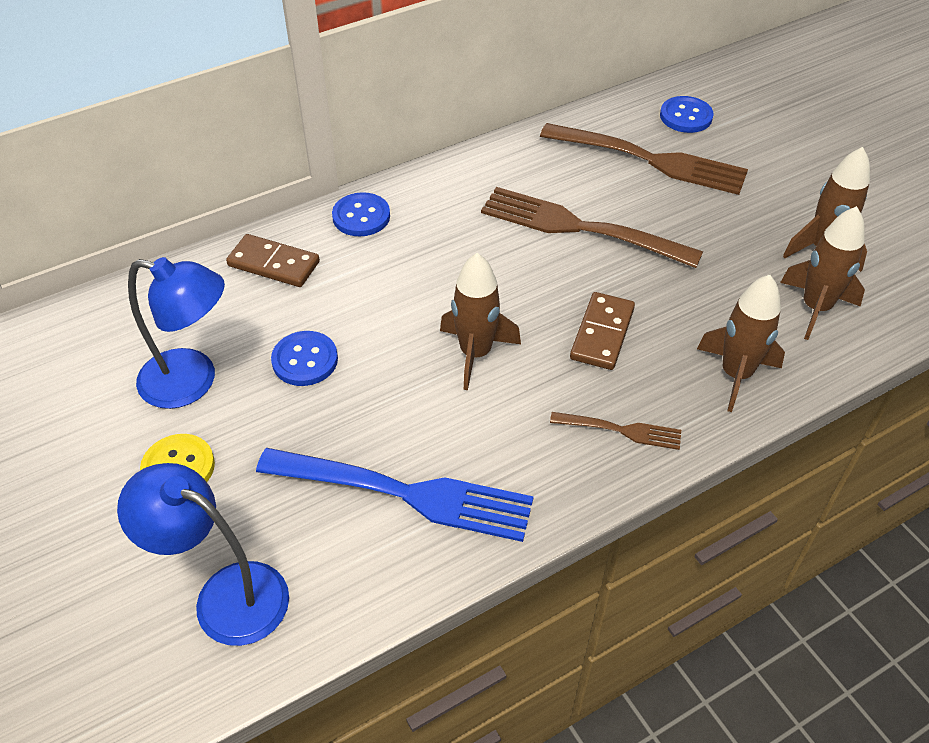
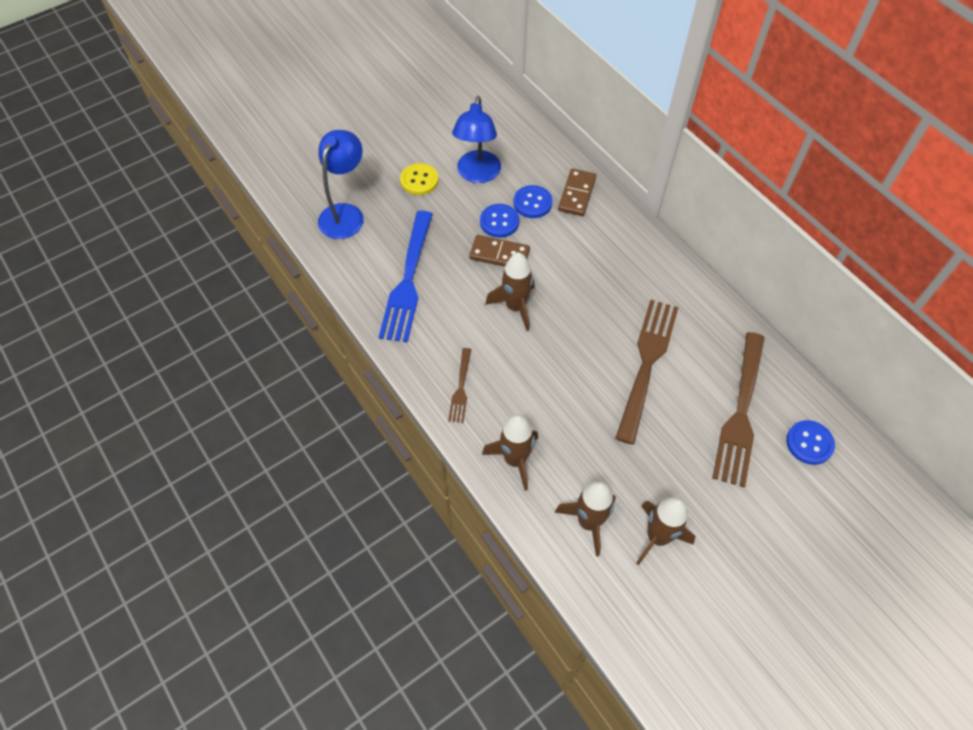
camera: 85 degrees right, 10 degrees up
blue button [332,192,390,236] -> blue button moved to [514,185,552,218]
brown domino [570,292,635,370] -> brown domino moved to [469,235,530,267]

